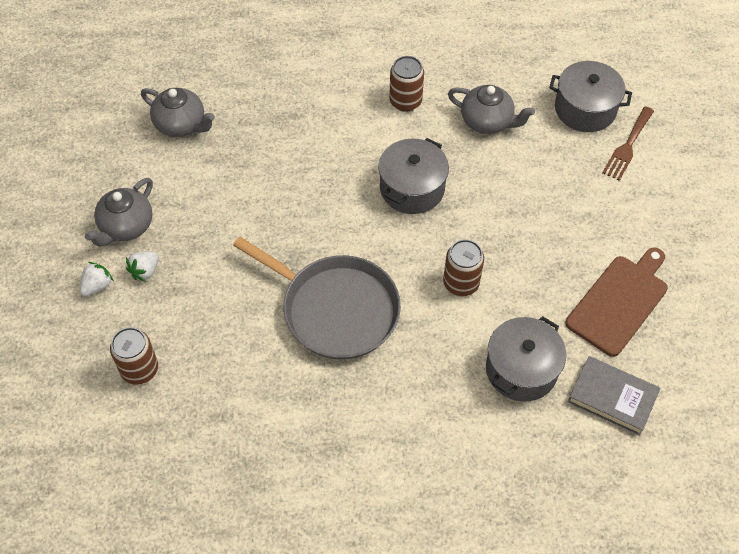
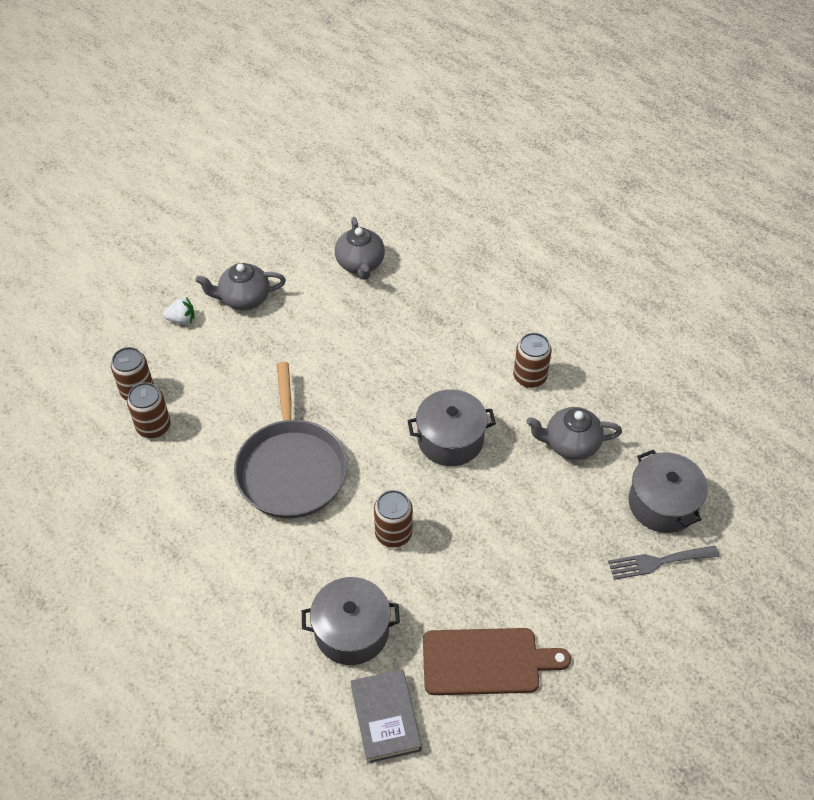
camera: 50 degrees right, 5 degrees down
white strawberry [126,251,159,282] -> none
grey teapot [448,85,535,134] -> grey teapot turned 105 degrees clockwise [526,407,622,460]
brown fork [602,106,654,181] -> grey fork [608,546,719,580]
none -> brown can [127,382,171,438]

